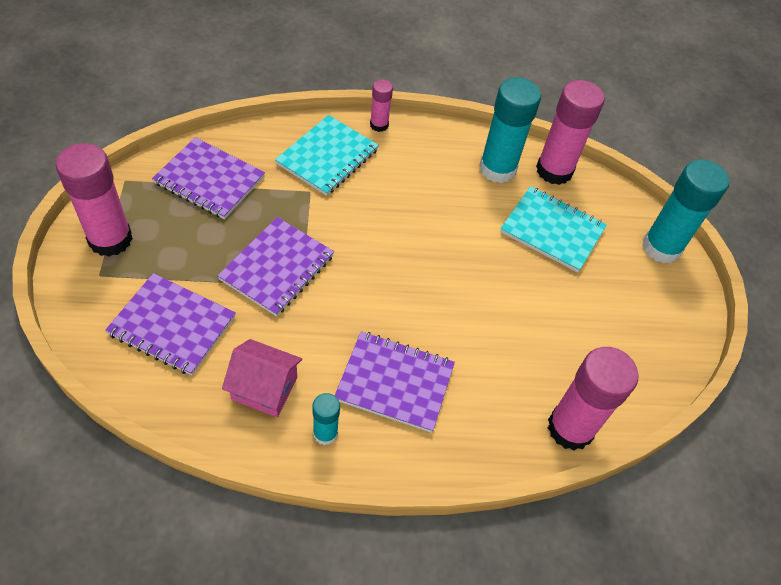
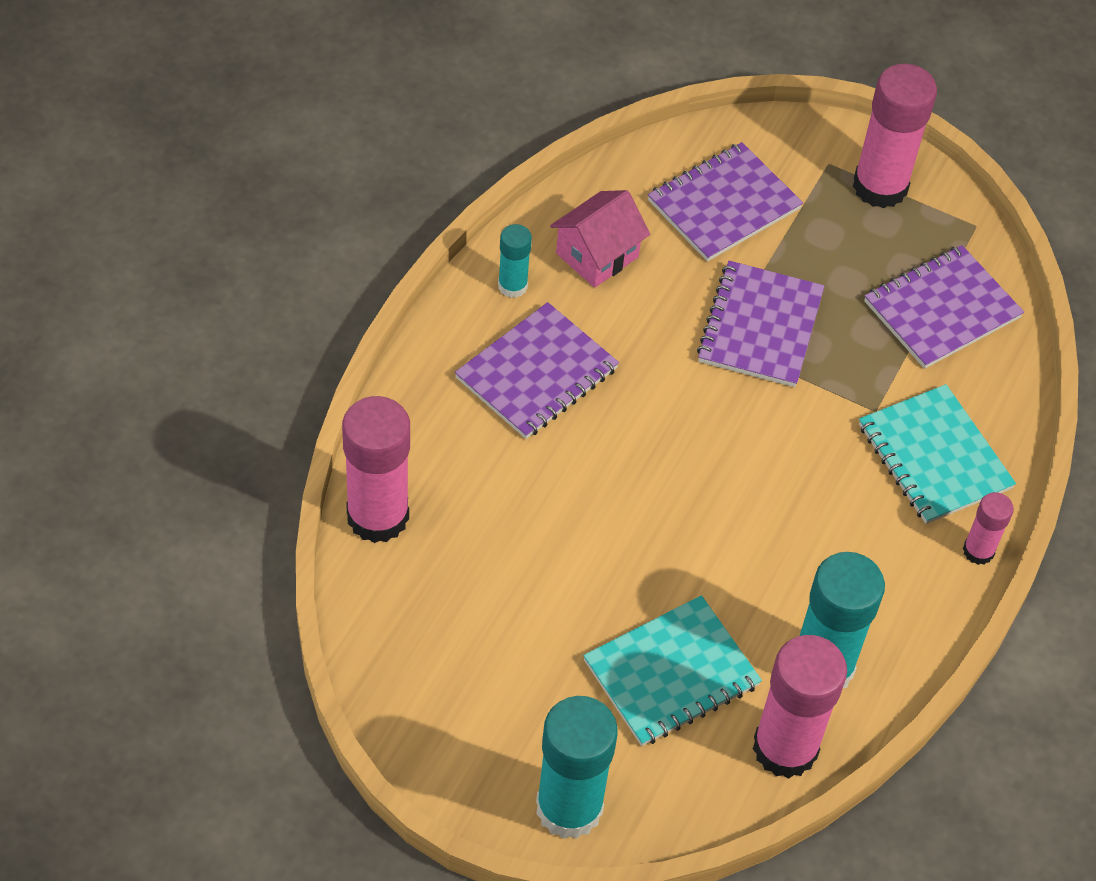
camera: 120 degrees right, 0 degrees up
purple notebook [217,217,334,317] -> purple notebook turned 45 degrees clockwise [697,261,825,387]

